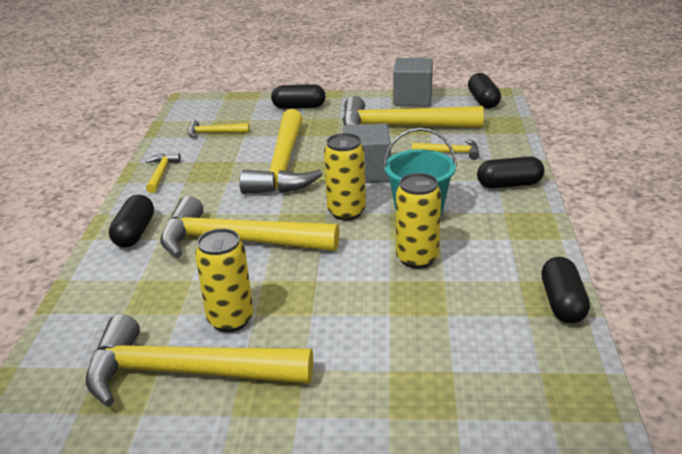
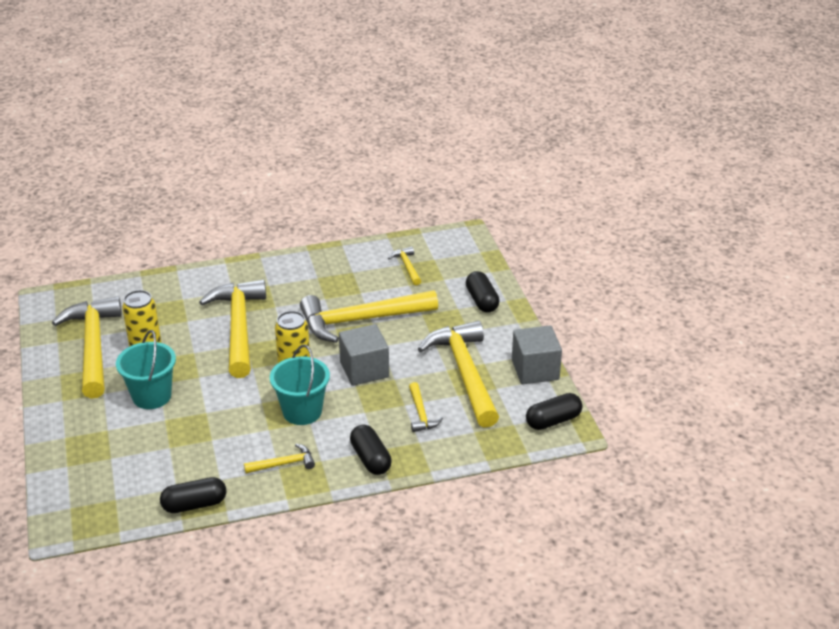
camera: 70 degrees right, 5 degrees up
black capsule [109,195,154,248] -> none
yellow hammer [146,153,181,193] -> yellow hammer moved to [244,444,315,473]
yellow can [396,173,441,269] -> none
none -> turquoise bucket [116,330,176,409]

